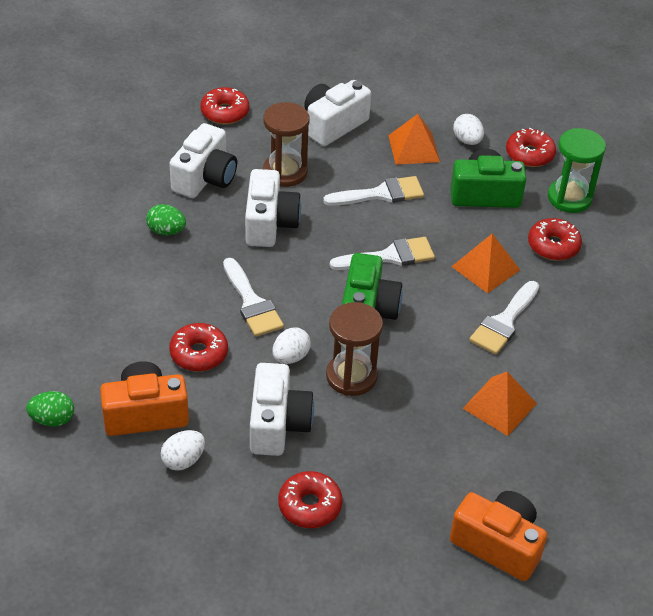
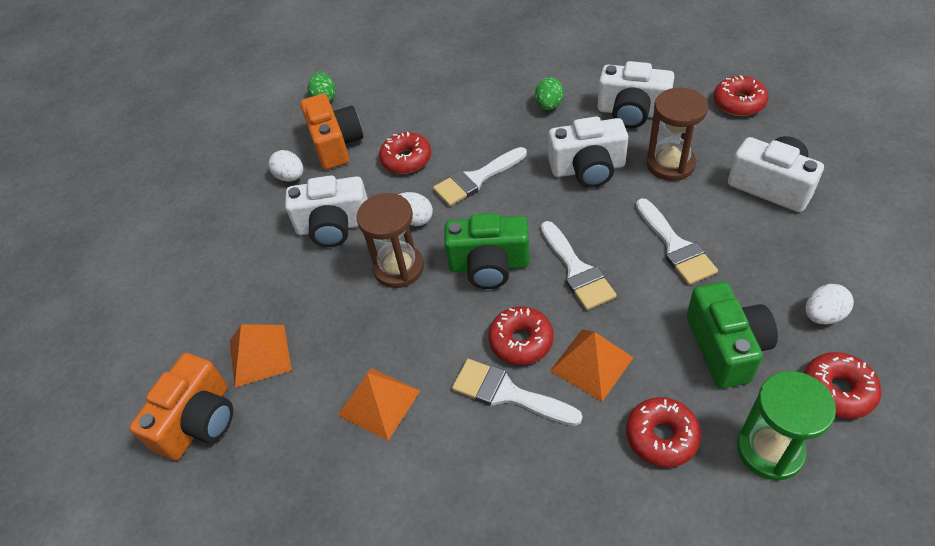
camera: 90 degrees right, 5 degrees up
red donut [278,471,342,528] -> red donut moved to [488,306,554,365]
orange pyramid [388,114,440,165] -> orange pyramid moved to [230,324,292,387]

